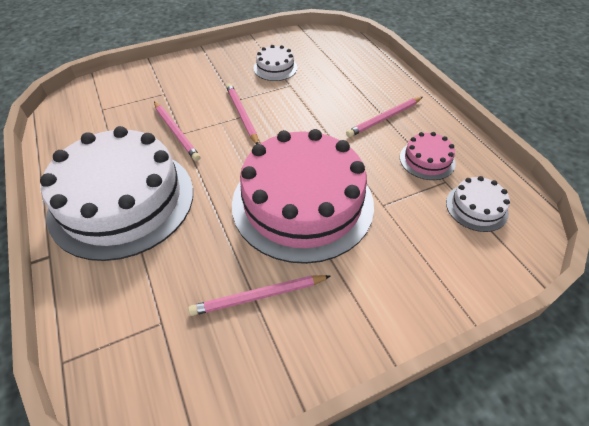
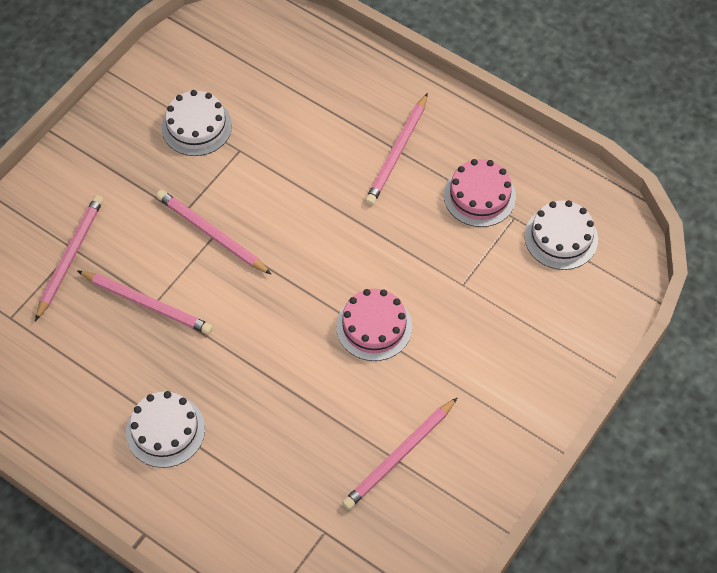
camera: 30 degrees left, 10 degrees up
white cake [40,126,193,261] -> white cake [126,391,205,468], size x0.42
pink cake [232,129,374,264] -> pink cake [336,289,412,361], size x0.42
none -> pink pencil [35,195,103,321]

